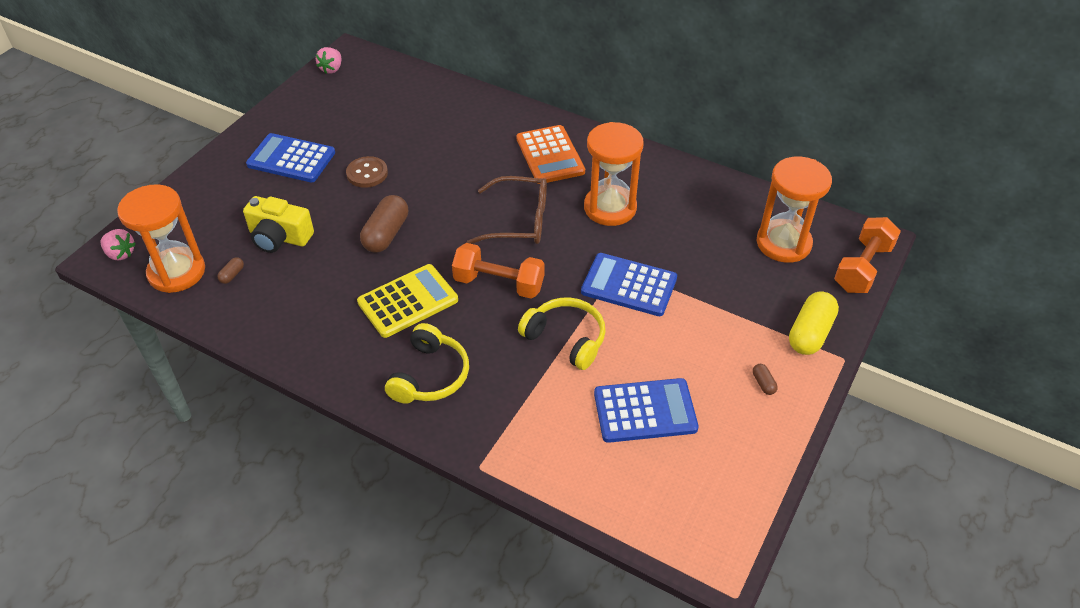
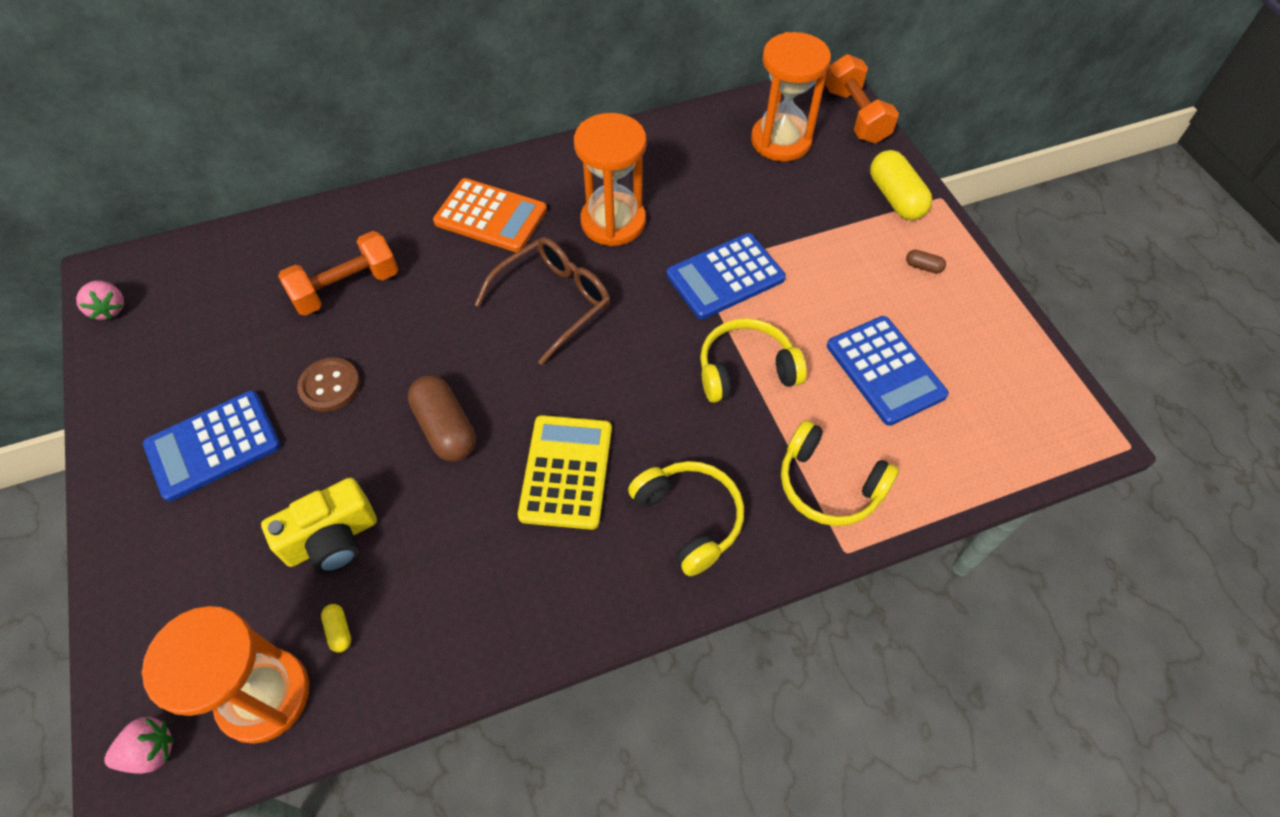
camera: 50 degrees left, 10 degrees up
brown capsule [217,257,244,284] -> yellow capsule [321,604,351,652]
orange dumbbell [452,243,544,298] -> orange dumbbell moved to [278,231,398,316]
blue calculator [594,378,699,443] -> blue calculator turned 120 degrees clockwise [827,316,949,426]
none -> yellow headphones [781,420,899,526]

